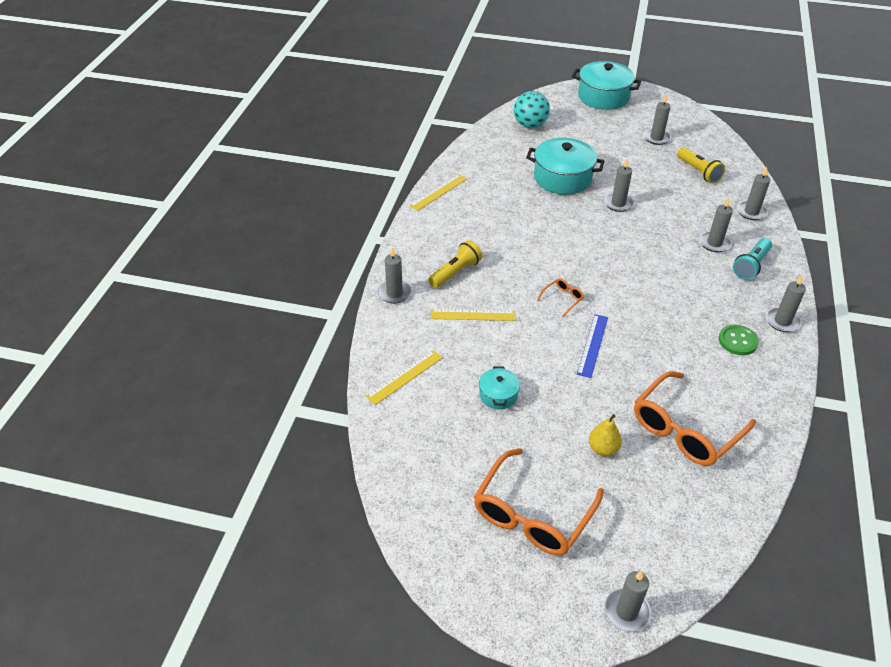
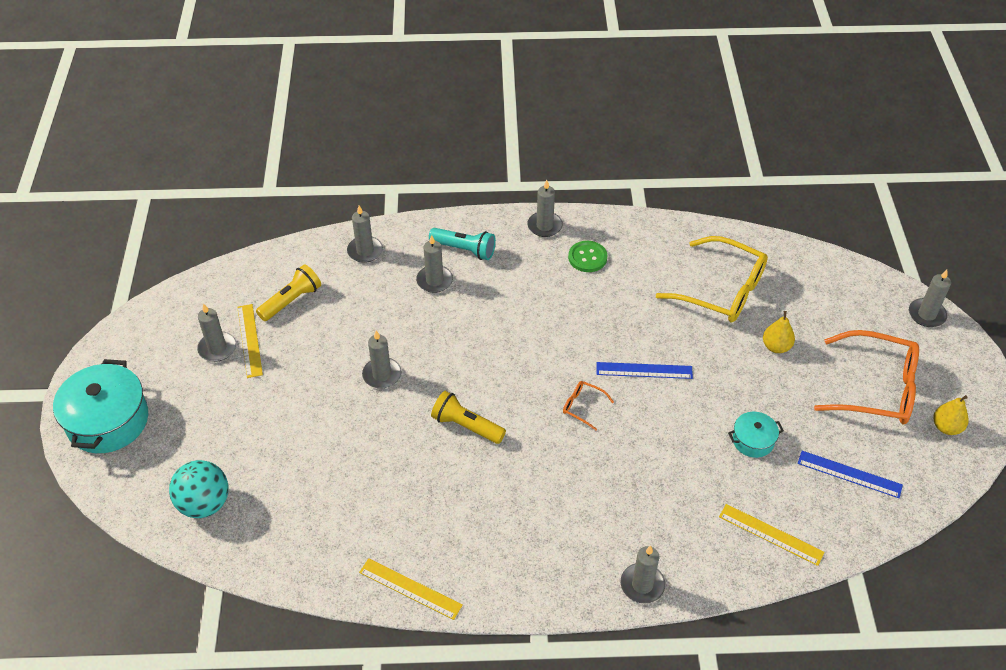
camera: 105 degrees left, 5 degrees up
yellow flashlight [428,240,482,288] -> yellow flashlight moved to [431,391,506,444]
yellow ruler [431,309,515,321] -> yellow ruler moved to [237,304,263,378]
turquoise pot [526,138,605,195] -> none
orange glasses [634,371,756,466] -> yellow glasses [656,236,768,322]
none -> blue ruler [798,451,903,498]
none -> yellow pear [933,395,968,435]

